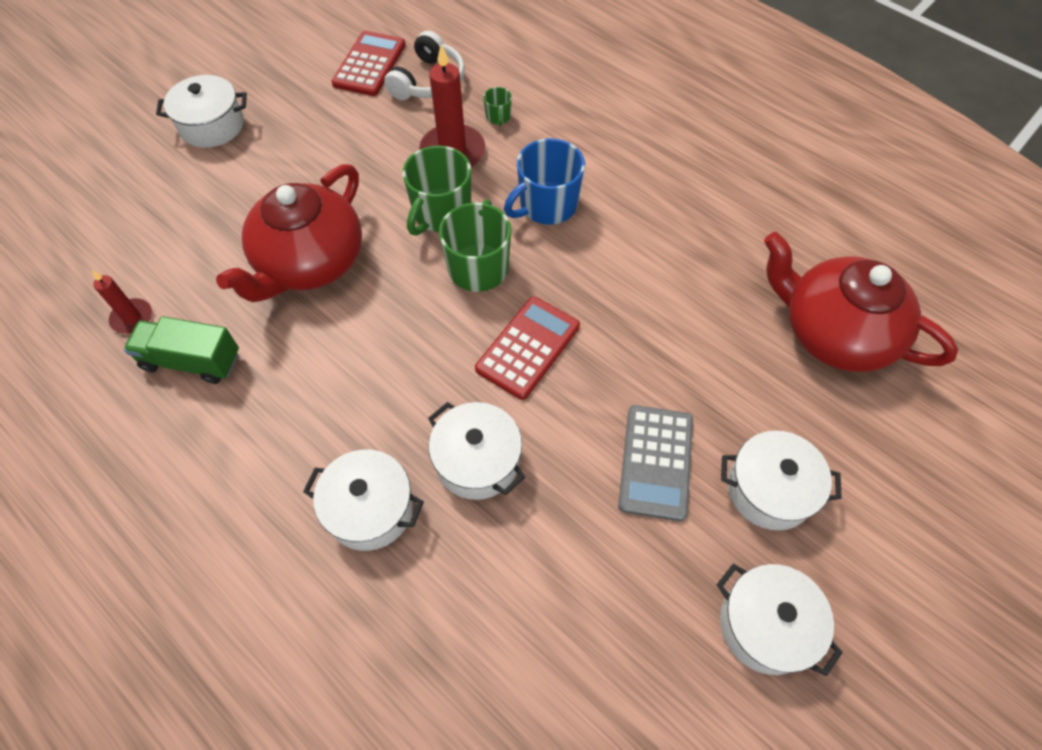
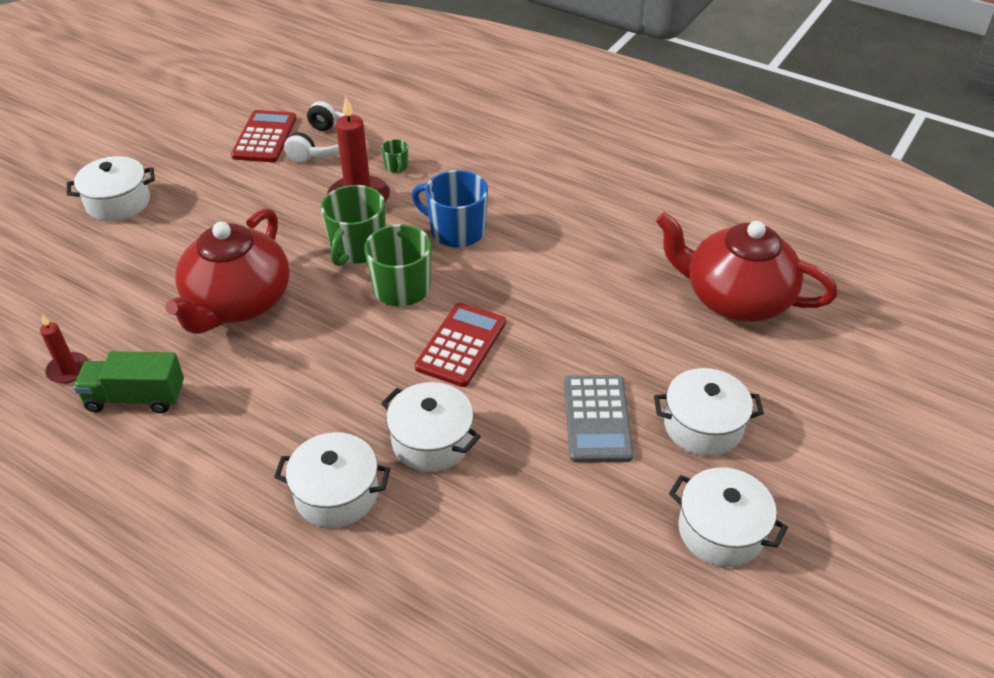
camera: 10 degrees left, 15 degrees down
blue mug [504,138,585,225] -> blue mug turned 75 degrees clockwise [412,170,488,248]

